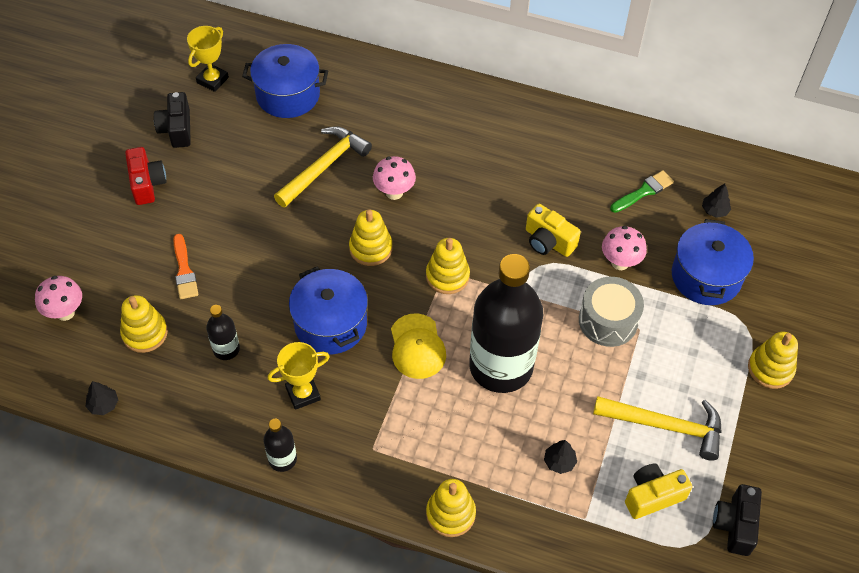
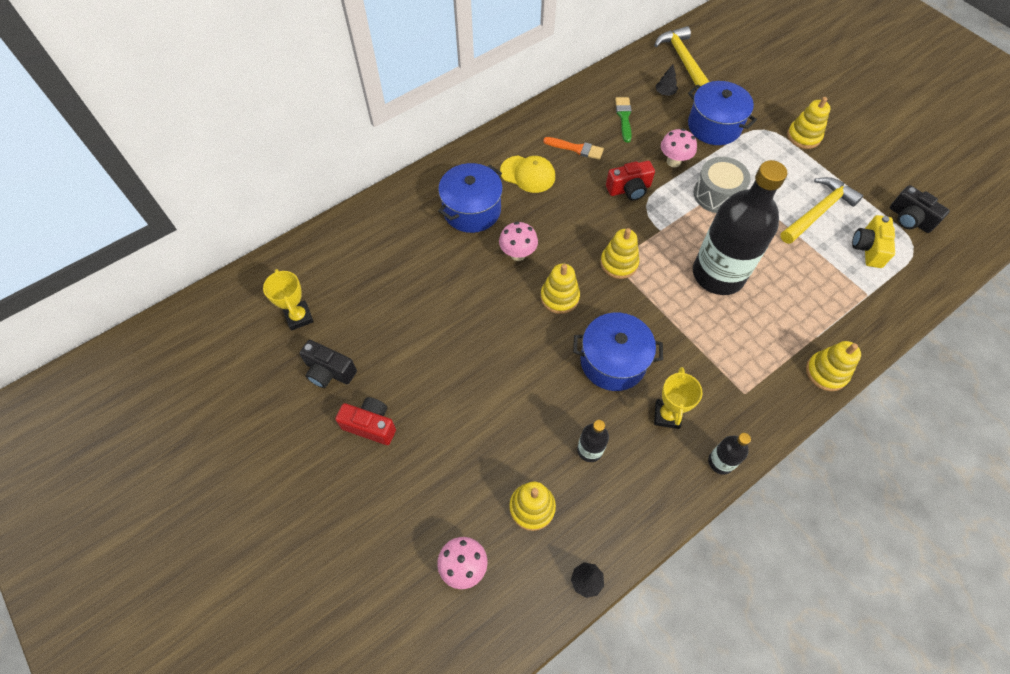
camera: 55 degrees left, 5 degrees up
orange brush [173,234,198,299] -> orange brush moved to [543,137,604,160]
blue pot [242,44,328,118] -> blue pot moved to [438,163,503,233]
yellow hammer [274,126,372,207] -> yellow hammer moved to [654,26,709,89]
yellow cap [391,313,446,379] -> yellow cap moved to [500,155,555,193]
yellow camera [526,204,581,257] -> red camera [606,161,655,201]
black tree [544,440,577,474] -> none

